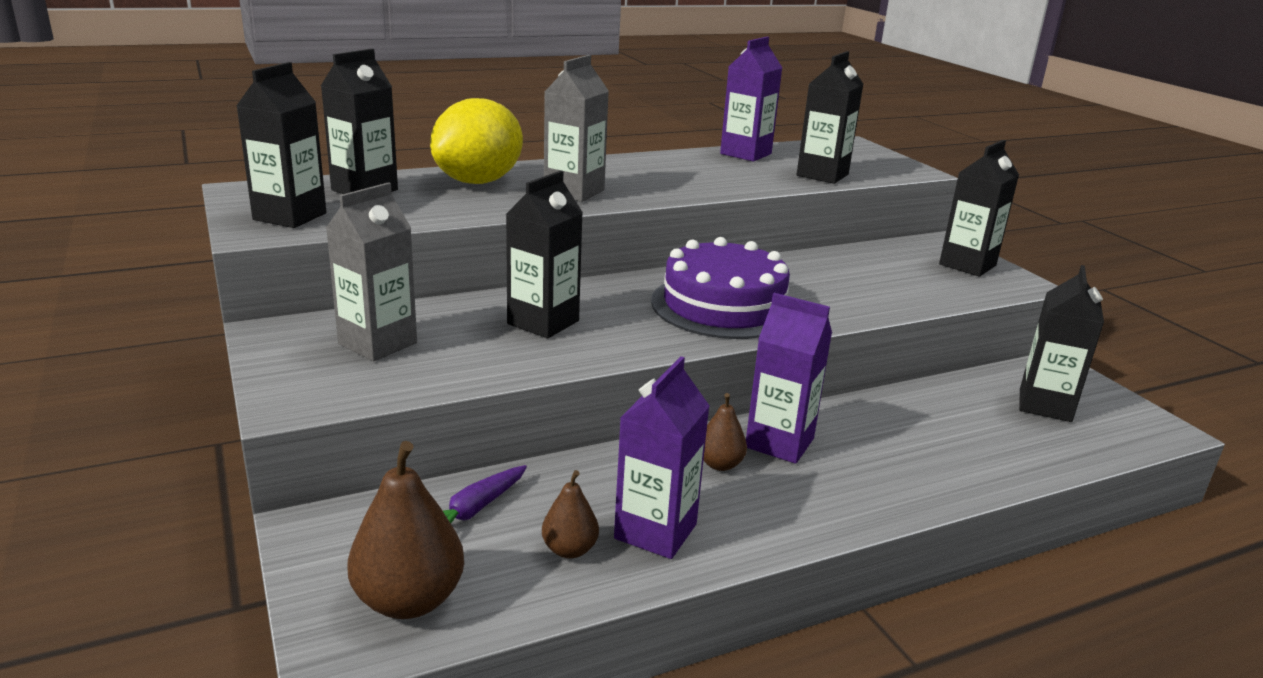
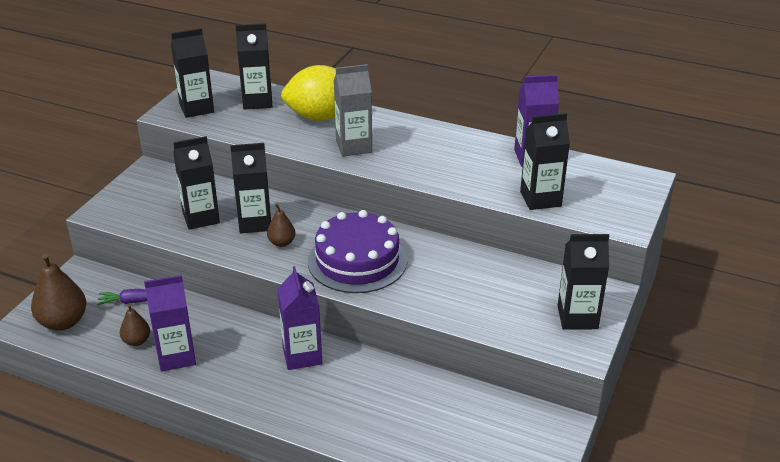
camera: 50 degrees right, 10 degrees up
grey carton [326,182,417,361] -> none
brown pear [703,393,747,471] -> brown pear moved to [267,204,296,247]
black carton [1019,265,1104,422] -> black carton moved to [173,136,220,230]

